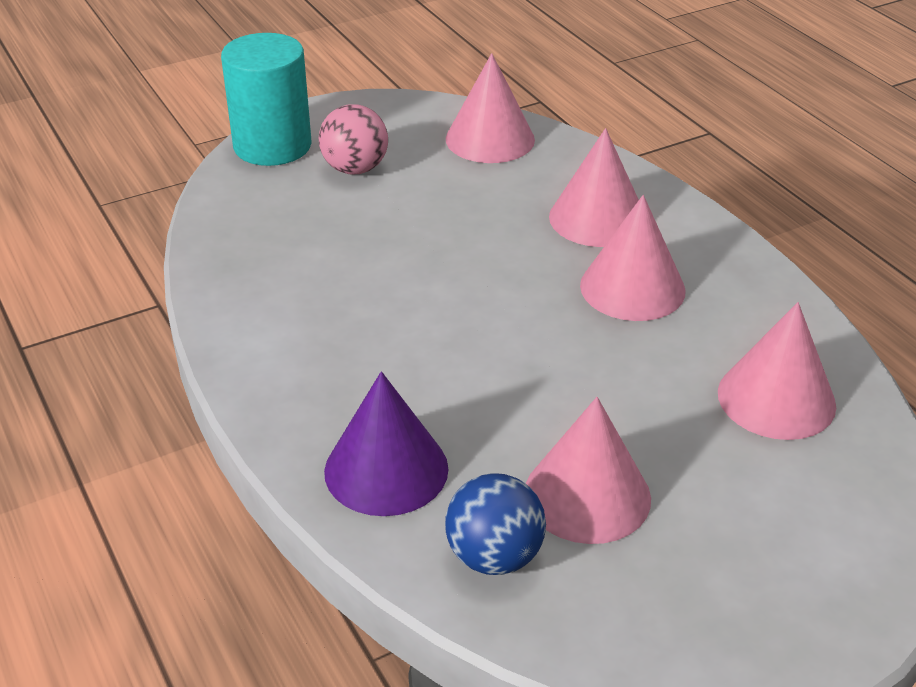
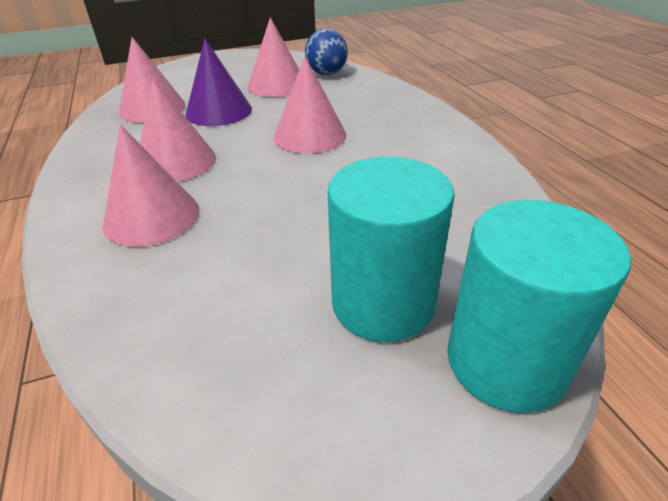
camera: 170 degrees left, 0 degrees up
pink ball [319,104,388,174] -> turquoise cylinder [328,157,455,342]
purple cone [324,371,449,516] -> purple cone moved to [185,38,252,126]
pink cone [446,53,535,163] -> pink cone moved to [274,57,346,154]

